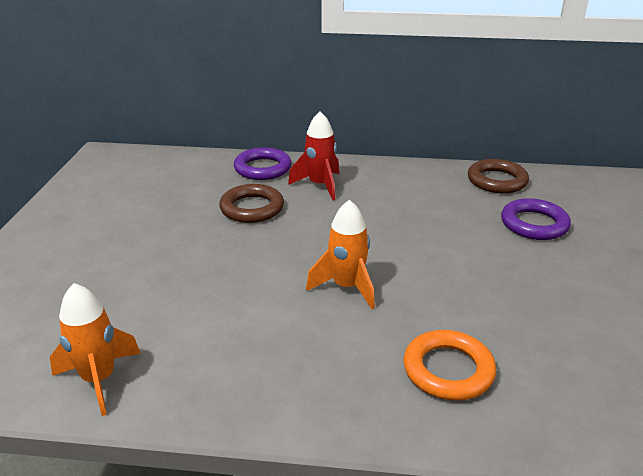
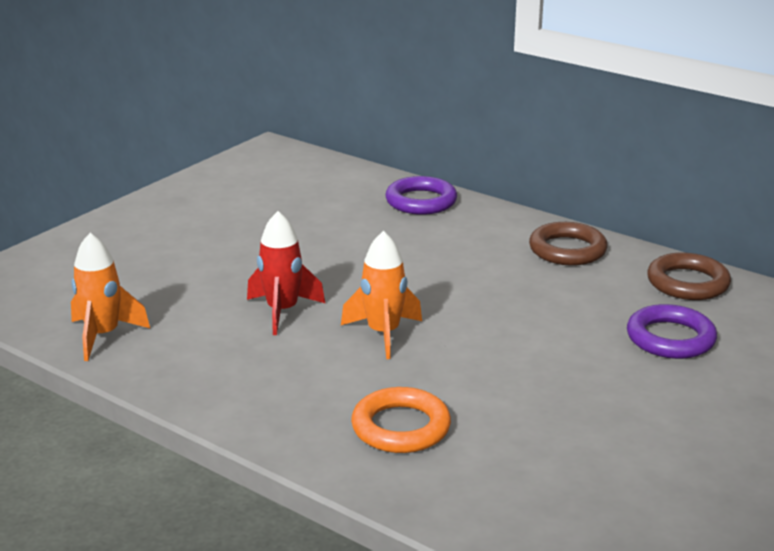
camera: 30 degrees right, 5 degrees down
brown ring [219,184,284,223] -> brown ring moved to [529,222,607,265]
red rocket [288,111,339,201] -> red rocket moved to [247,211,325,335]

